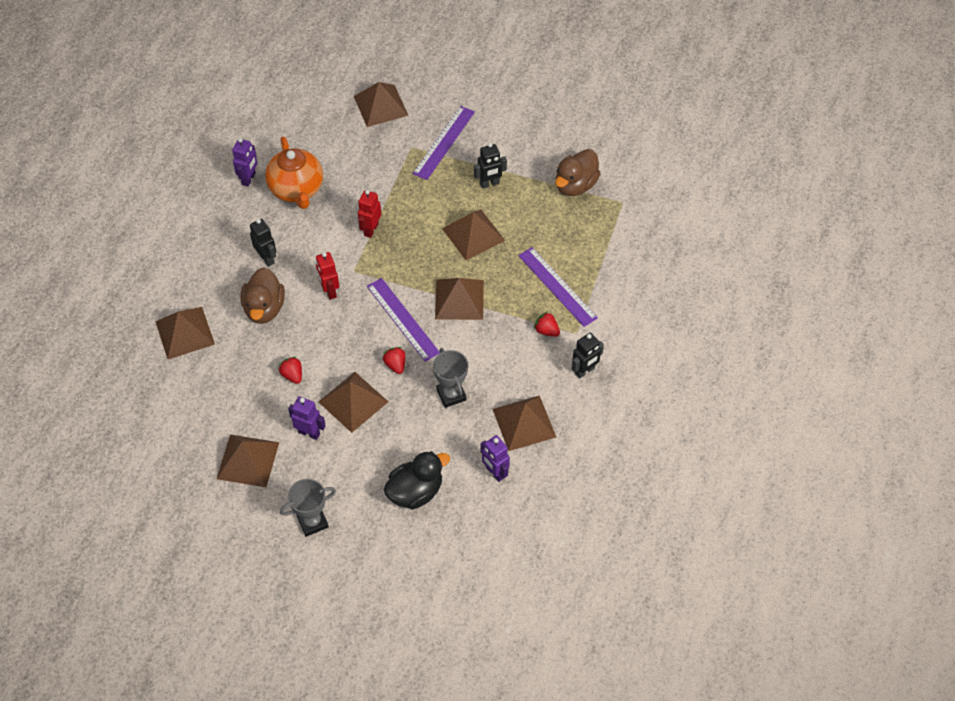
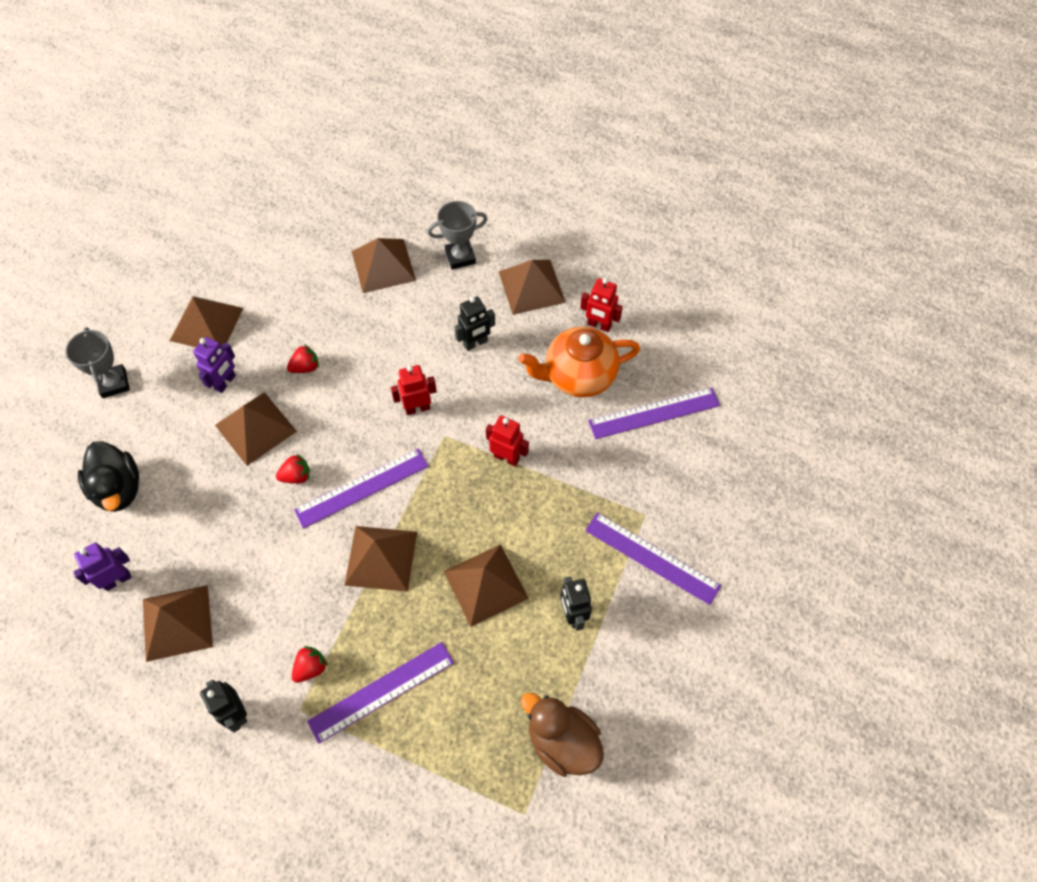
camera: 95 degrees right, 5 degrees up
purple robot [232,138,257,186] -> red robot [580,278,623,332]
brown duck [241,267,285,324] -> none
brown pyramid [354,82,409,127] -> brown pyramid moved to [498,260,566,315]
grey trophy [433,348,468,408] -> grey trophy moved to [428,201,487,270]
none -> purple ruler [588,387,720,439]

